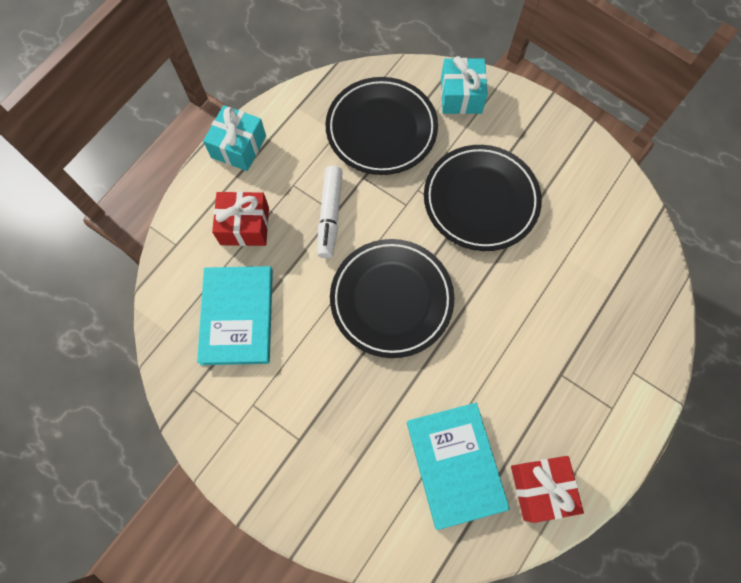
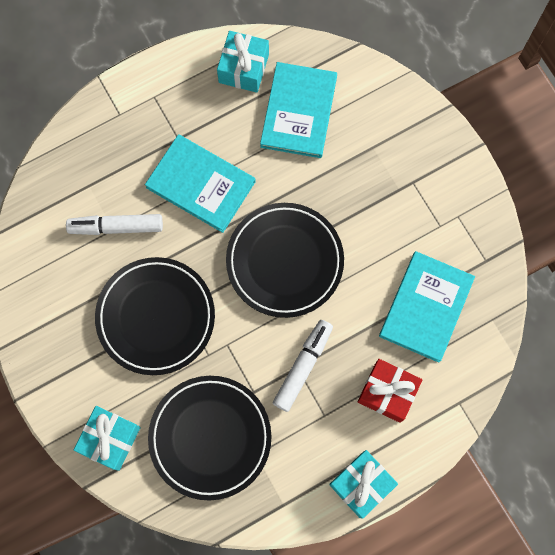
camera: 155 degrees left, 5 degrees up
red gift [511,456,584,523] -> turquoise gift [217,31,269,93]
none -> white marker [66,214,163,235]
none -> turquoise book [145,134,256,233]

